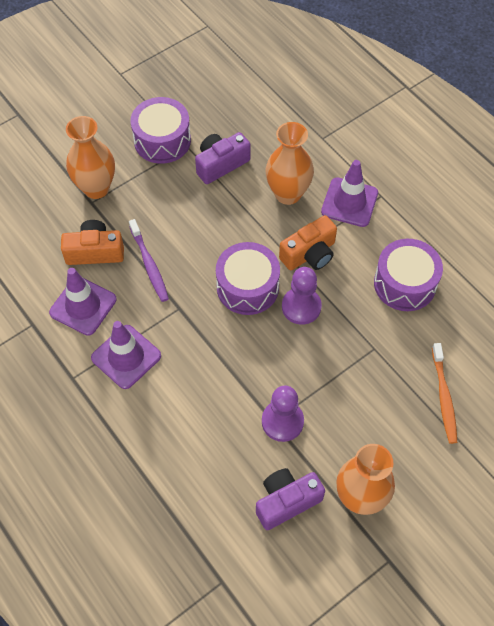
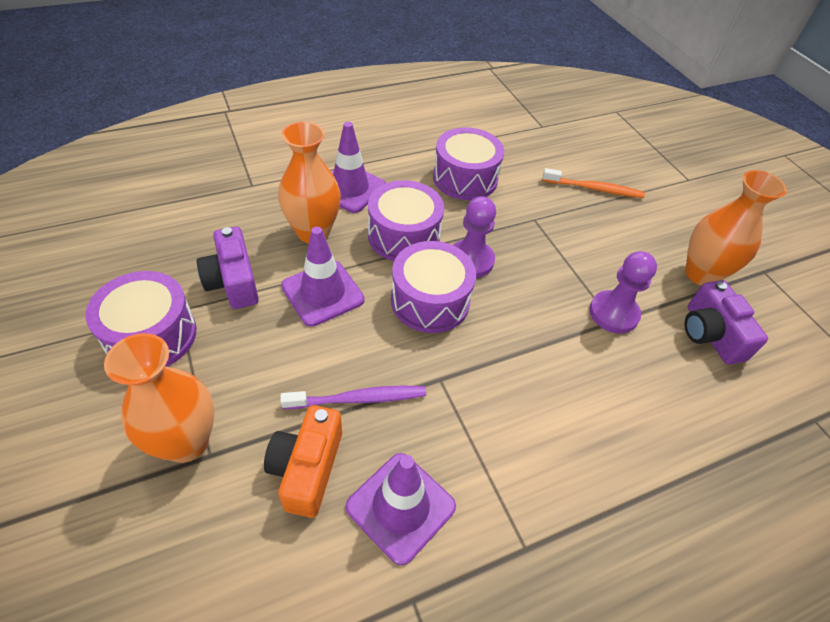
camera: 80 degrees left, 10 degrees down
purple traffic cone [91,321,161,389] -> purple traffic cone moved to [281,227,364,327]
orange camera [279,215,337,270] -> purple drum [368,180,444,261]

